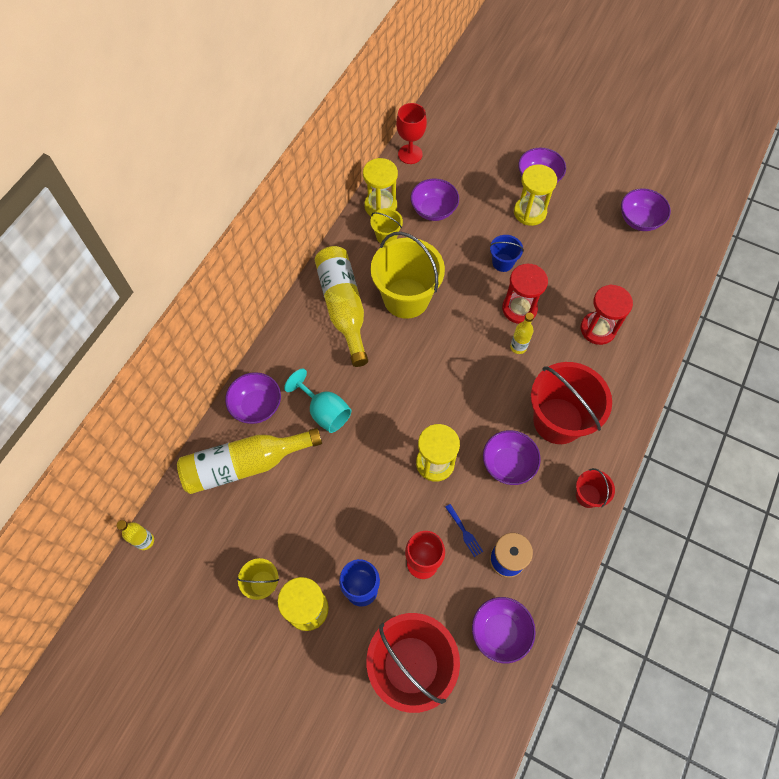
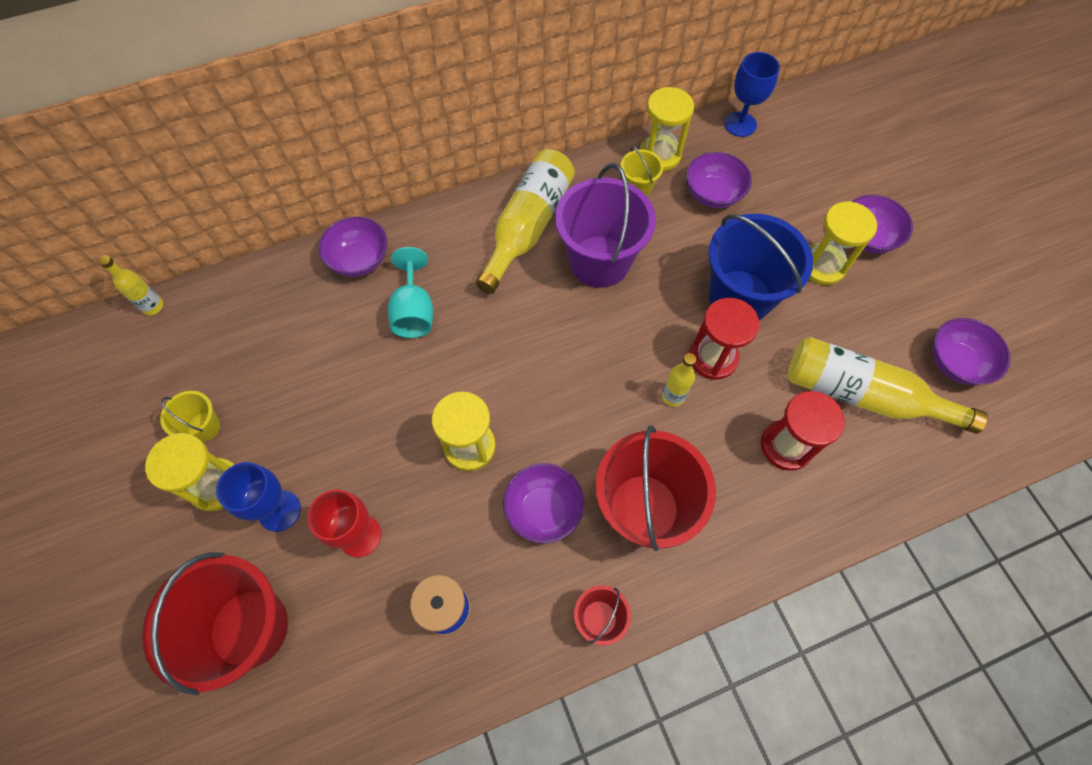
camera: 40 degrees right, 0 degrees up
yellow bottle [177,428,322,494] -> yellow bottle moved to [788,337,988,434]
yellow bucket [371,232,445,319] -> purple bucket [555,163,656,288]
red goblet [396,103,427,164] -> blue goblet [724,52,780,137]
blue fork [445,504,483,557] -> none
purple bowl [472,597,536,663] -> none
blue bucket [489,235,524,272] -> blue bucket [708,214,813,320], size x2.11

